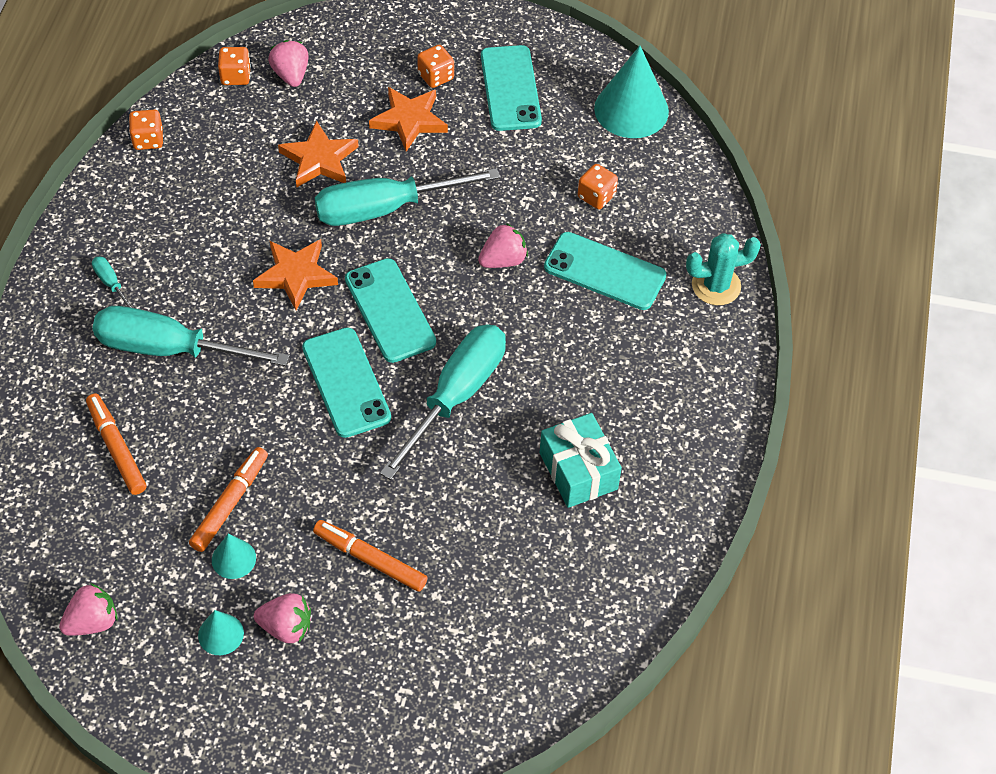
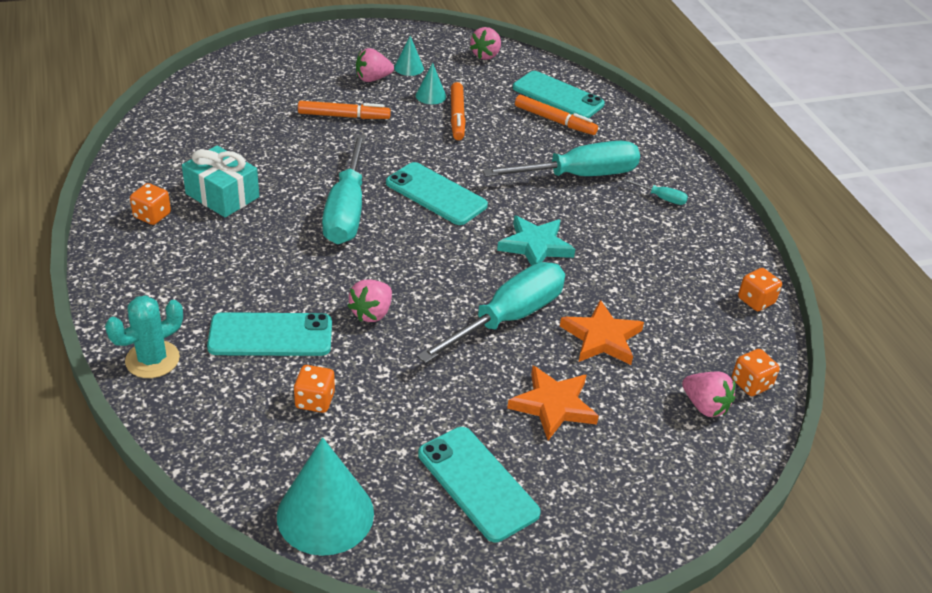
camera: 150 degrees right, 15 degrees down
orange star [253,239,338,310] -> turquoise star [497,215,575,266]
turquoise phone [345,258,436,363] -> turquoise phone moved to [513,71,605,118]
orange dice [417,45,454,88] -> orange dice moved to [130,183,171,225]

